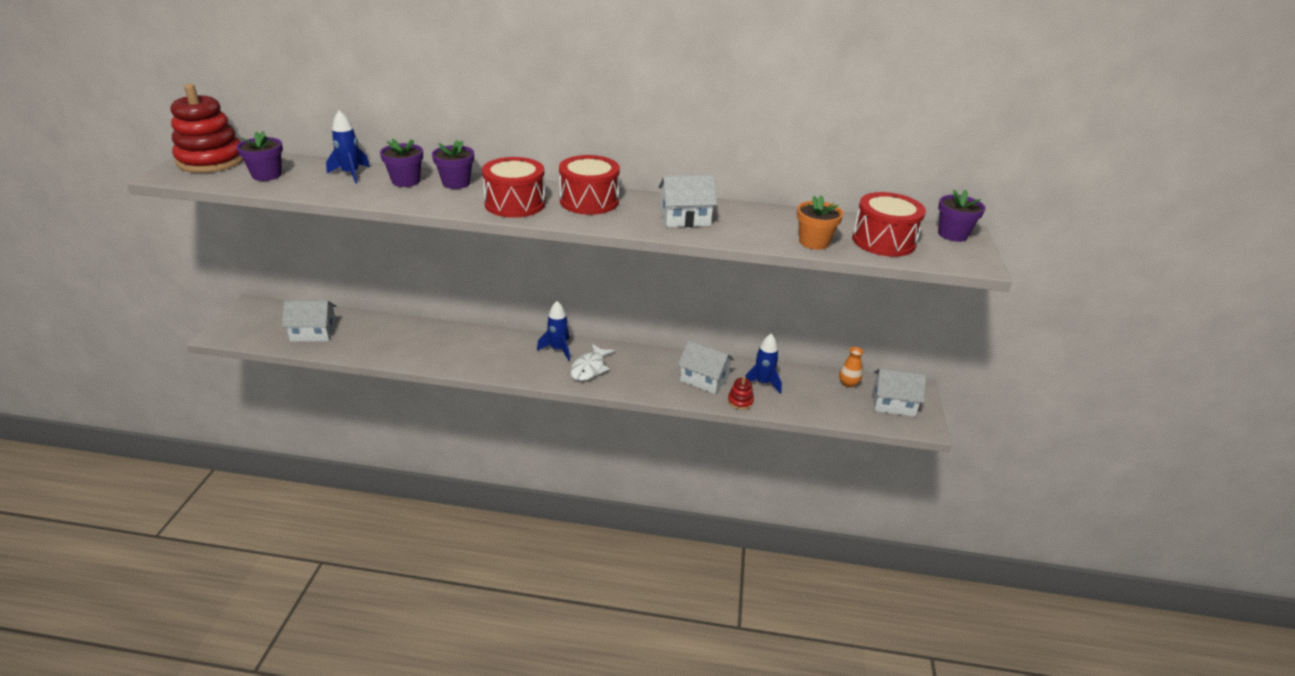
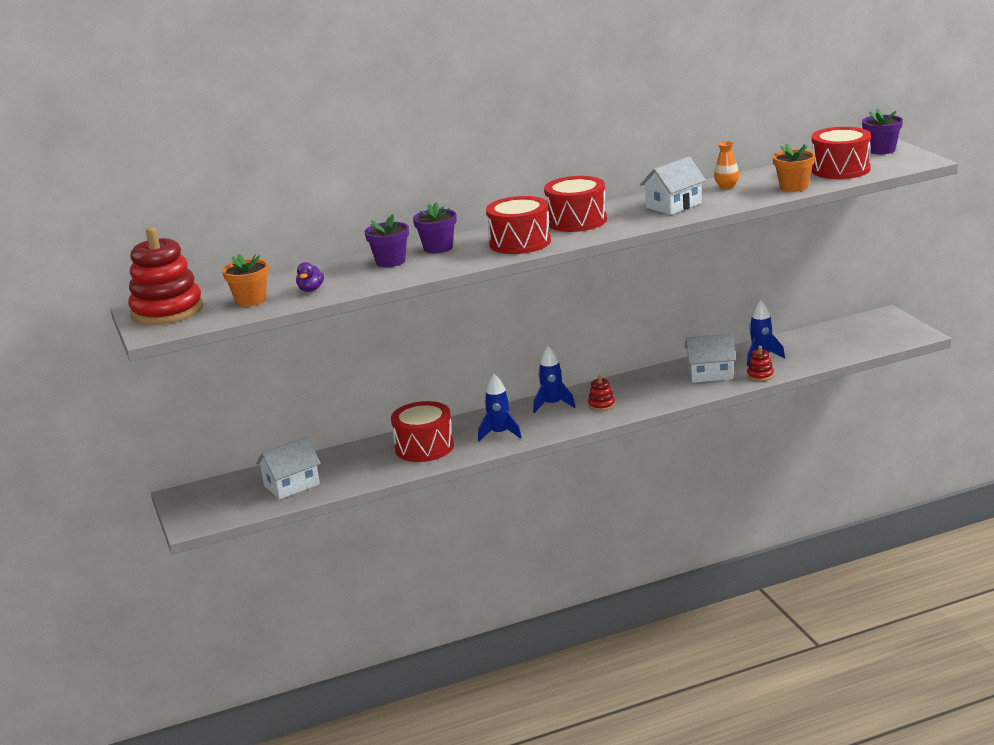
camera: 25 degrees left, 10 degrees down
purple flower pot [236,131,283,181] -> orange flower pot [222,254,269,307]
blue rocket [326,110,370,184] -> blue rocket moved to [478,374,522,441]
white fish [570,344,615,381] -> red stacking toy [588,375,615,411]
orange vase [839,347,864,388] -> orange vase moved to [714,141,739,189]
white house [872,368,926,417] -> none
none -> purple duck [296,262,324,292]
none -> red drum [391,401,454,462]

